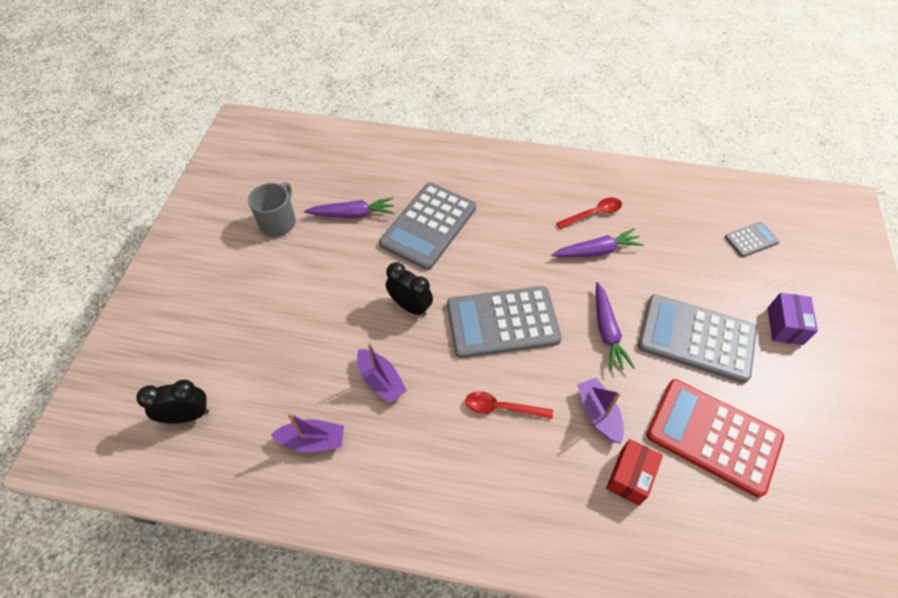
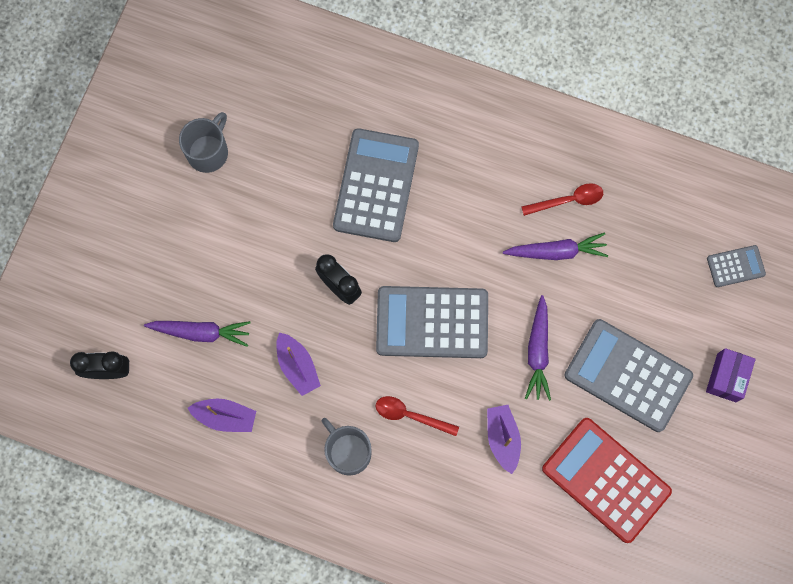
camera: 10 degrees right, 20 degrees up
purple carrot [304,197,394,219] -> purple carrot moved to [144,321,250,347]
grey calculator [379,183,476,270] -> grey calculator turned 150 degrees clockwise [333,128,419,242]
red box [606,439,663,505] -> none
none -> grey mug [322,418,372,476]

